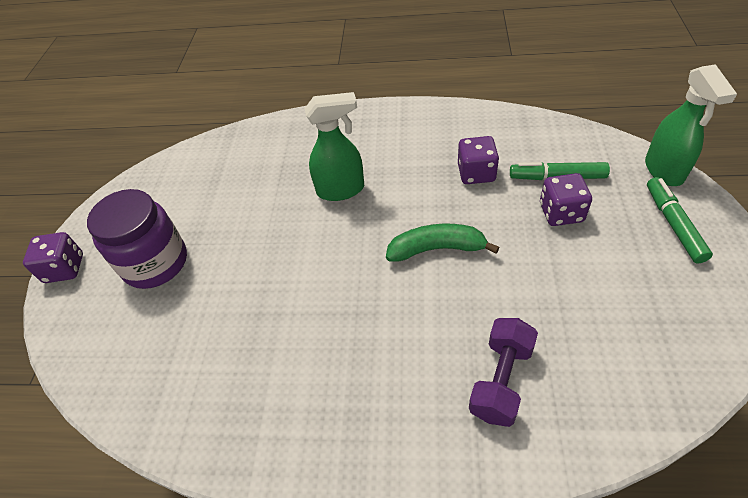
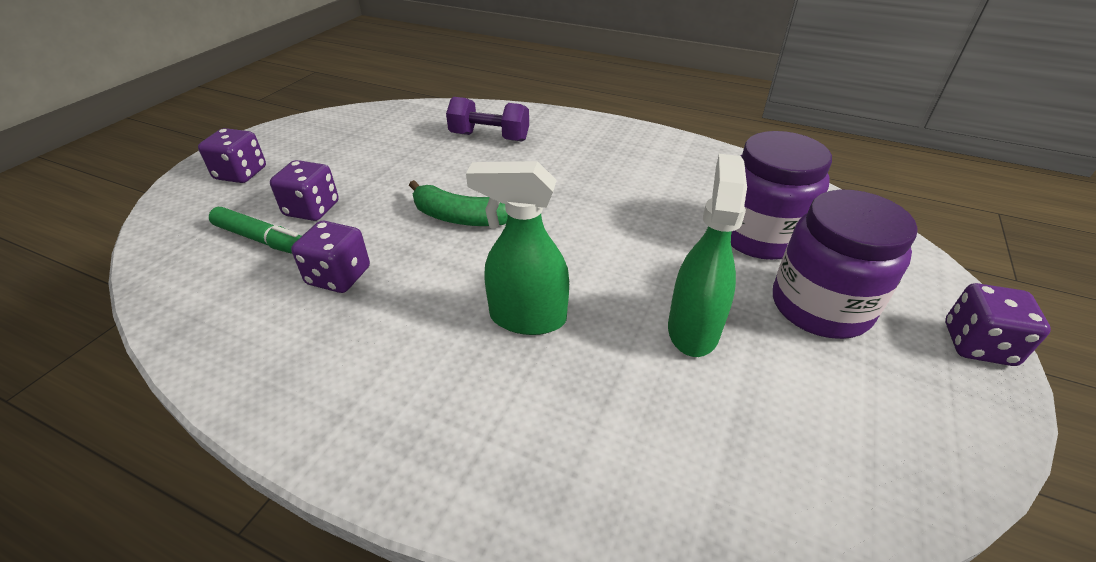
camera: 165 degrees left, 10 degrees down
purple dumbbell [469,318,538,427] -> purple dumbbell turned 60 degrees clockwise [446,97,529,141]
green spray bottle [645,64,737,186] -> green spray bottle moved to [668,154,747,357]
green marker [647,177,713,263] -> purple dice [198,128,266,183]
none -> purple jar [731,131,832,260]

